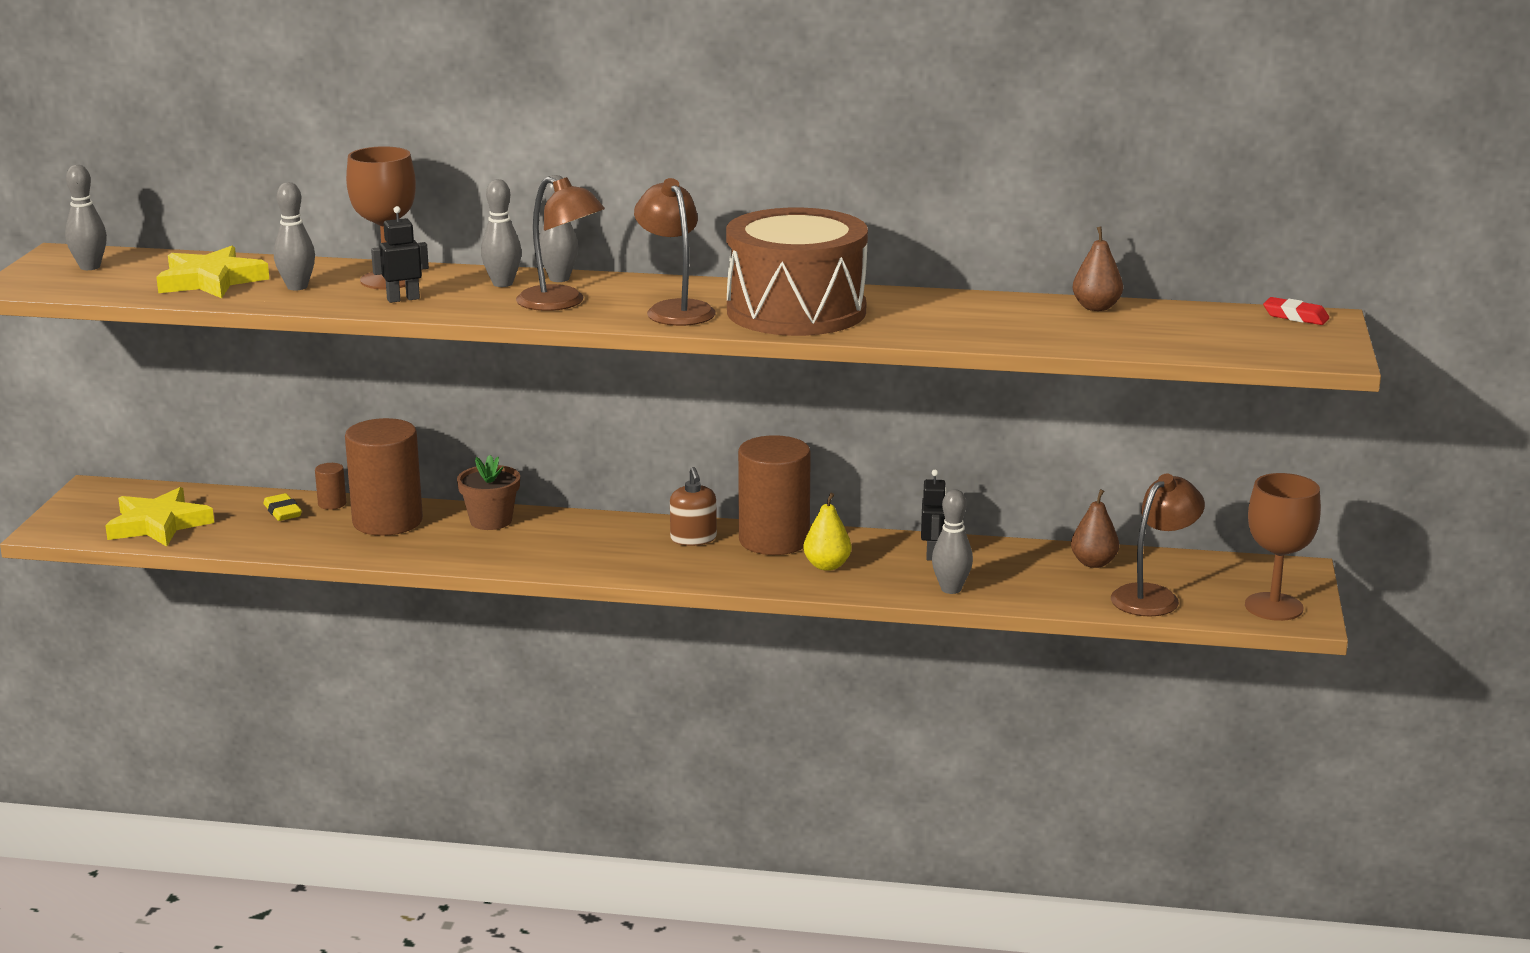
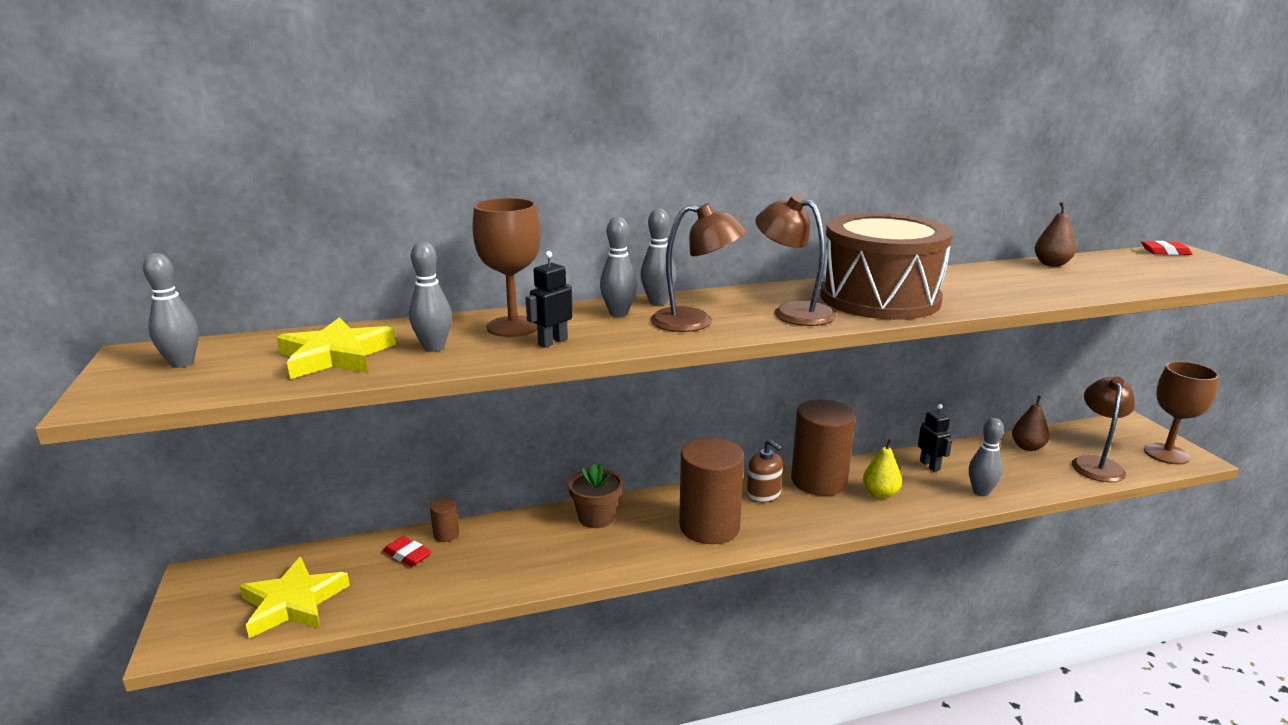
camera: 25 degrees left, 0 degrees up
yellow eraser [263,493,302,521] -> red eraser [383,536,432,567]
brown cylinder [345,418,423,536] -> brown cylinder moved to [679,438,744,544]

